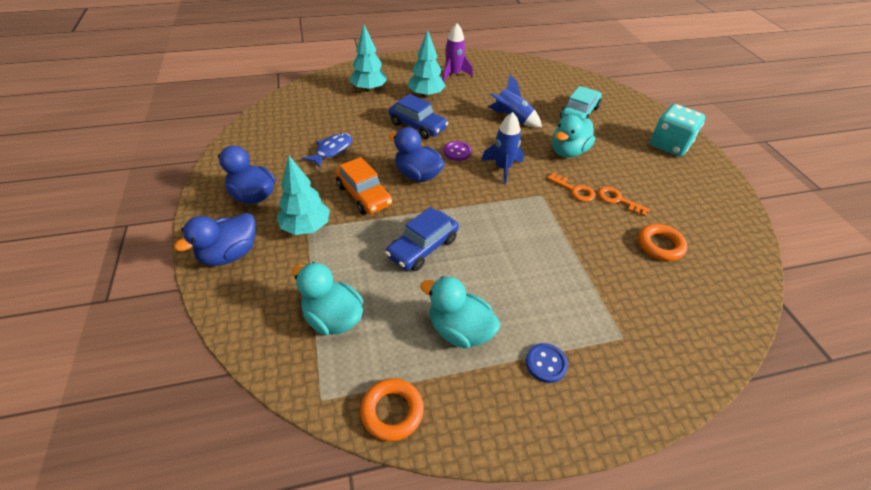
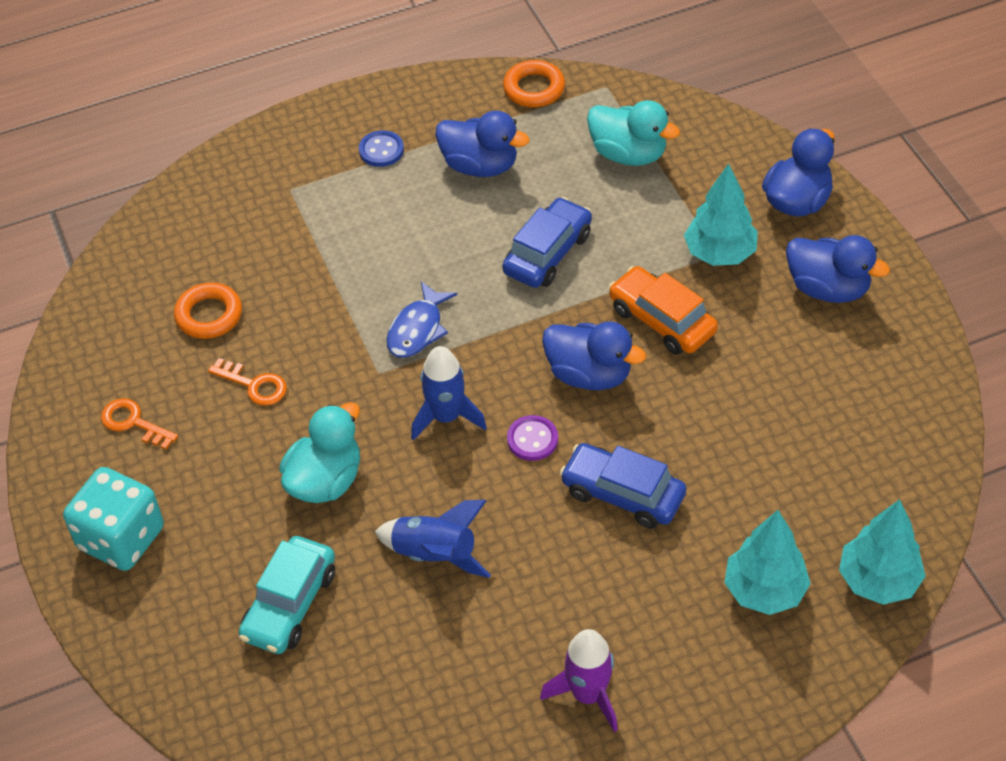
camera: 175 degrees right, 5 degrees up
blue fish [302,133,352,168] -> blue fish moved to [386,281,457,358]
turquoise tree [408,30,445,98] -> turquoise tree moved to [839,499,926,605]
turquoise duck [420,276,500,349] -> blue duck [435,111,530,177]
orange key [547,173,595,202] -> orange key moved to [101,398,178,450]

